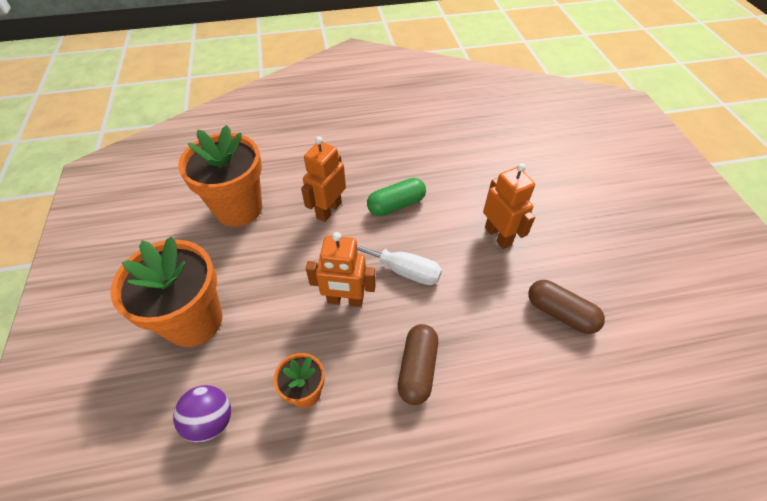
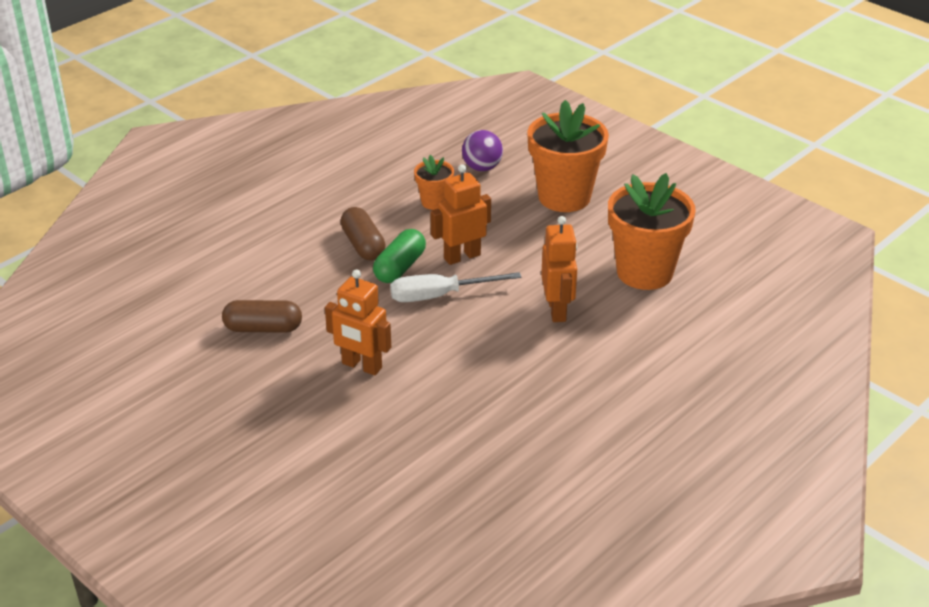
camera: 145 degrees right, 15 degrees down
green capsule [367,178,426,216] -> green capsule moved to [373,229,426,283]

